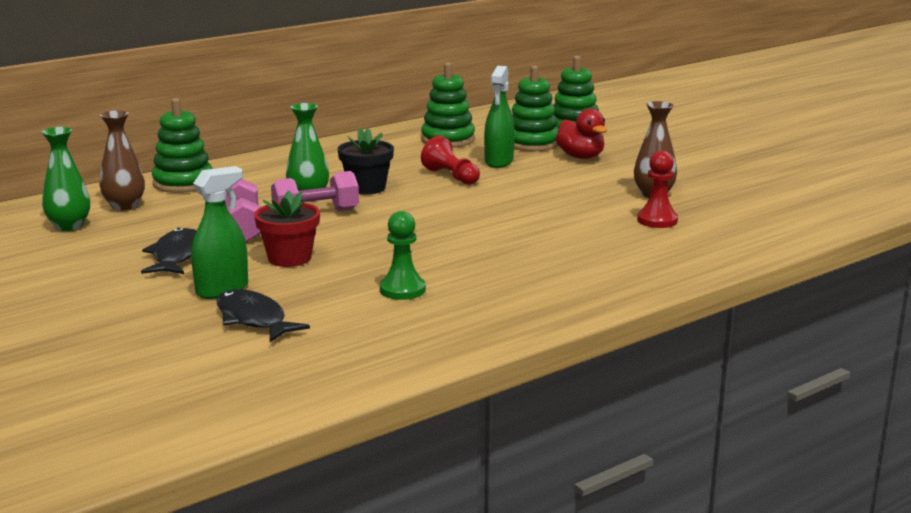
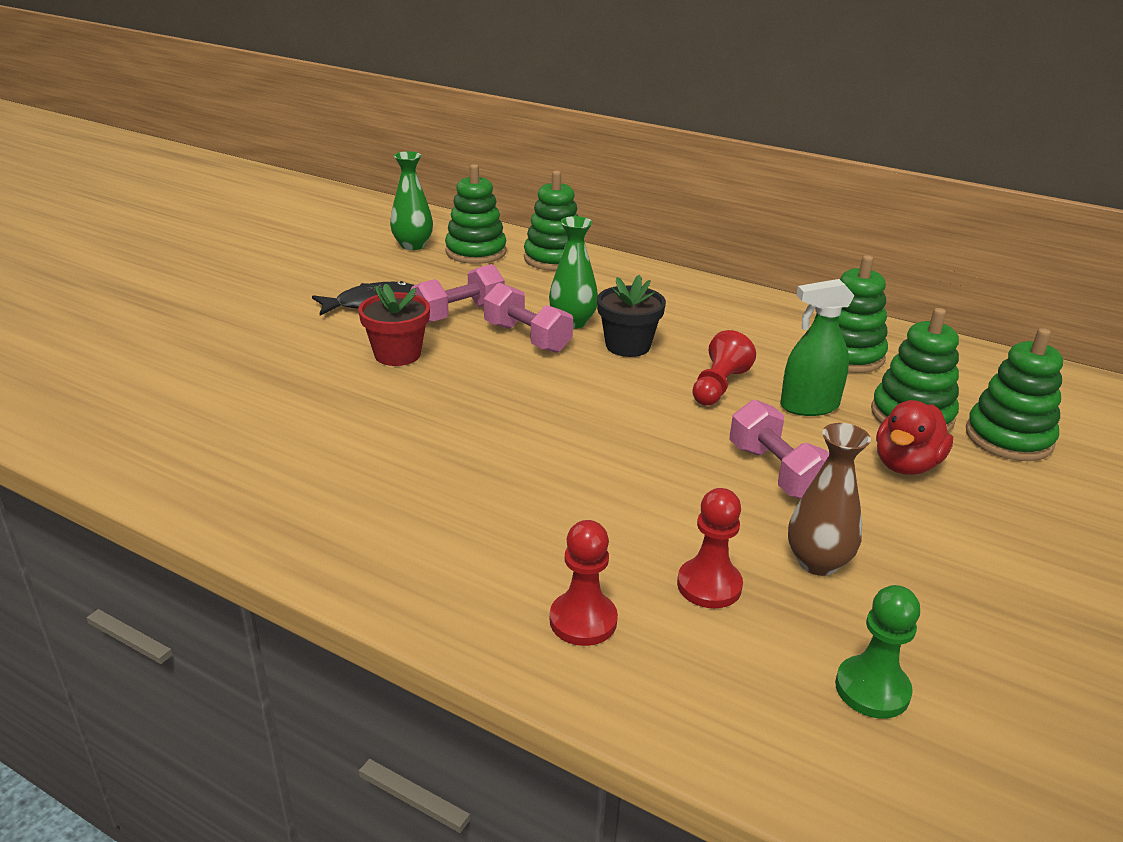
camera: 65 degrees right, 10 degrees up
brown vase [99,110,145,210] -> green stacking toy [445,164,506,264]
green spray bottle [191,166,248,299] -> none
black fish [217,289,310,342] -> none
green pawn [380,211,426,300] -> green pawn moved to [835,585,920,719]
none -> red pawn [550,520,618,646]
none -> pink dumbbell [729,399,829,499]

